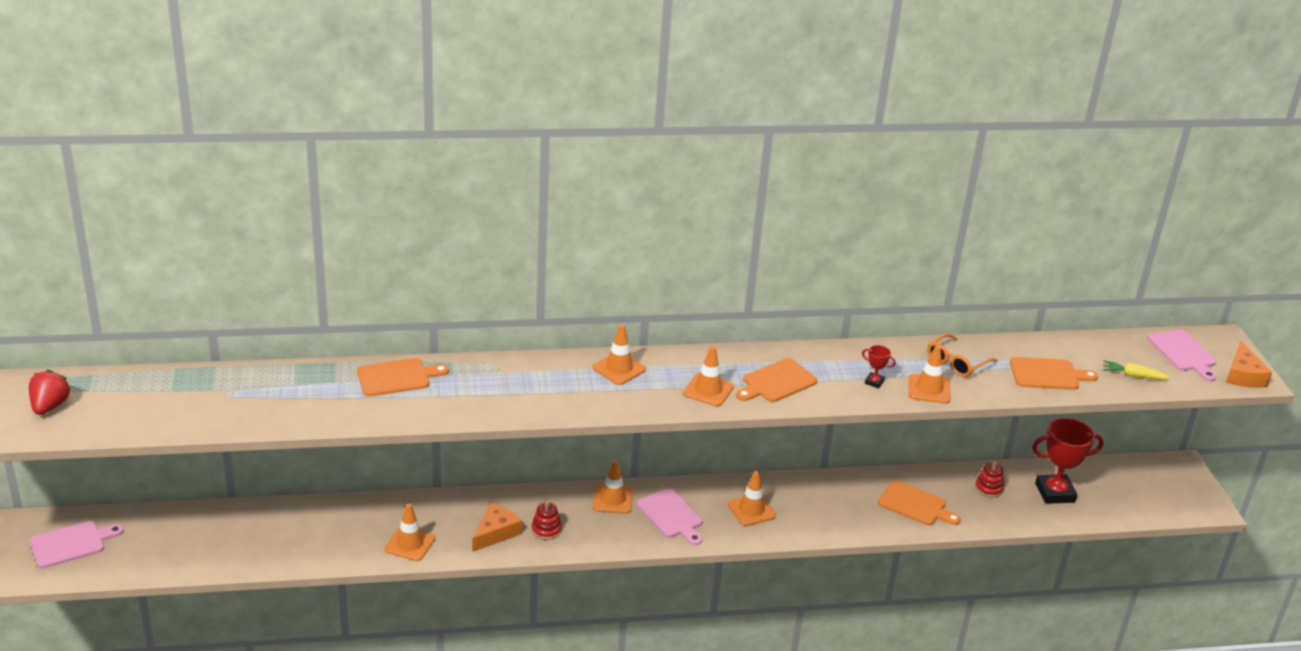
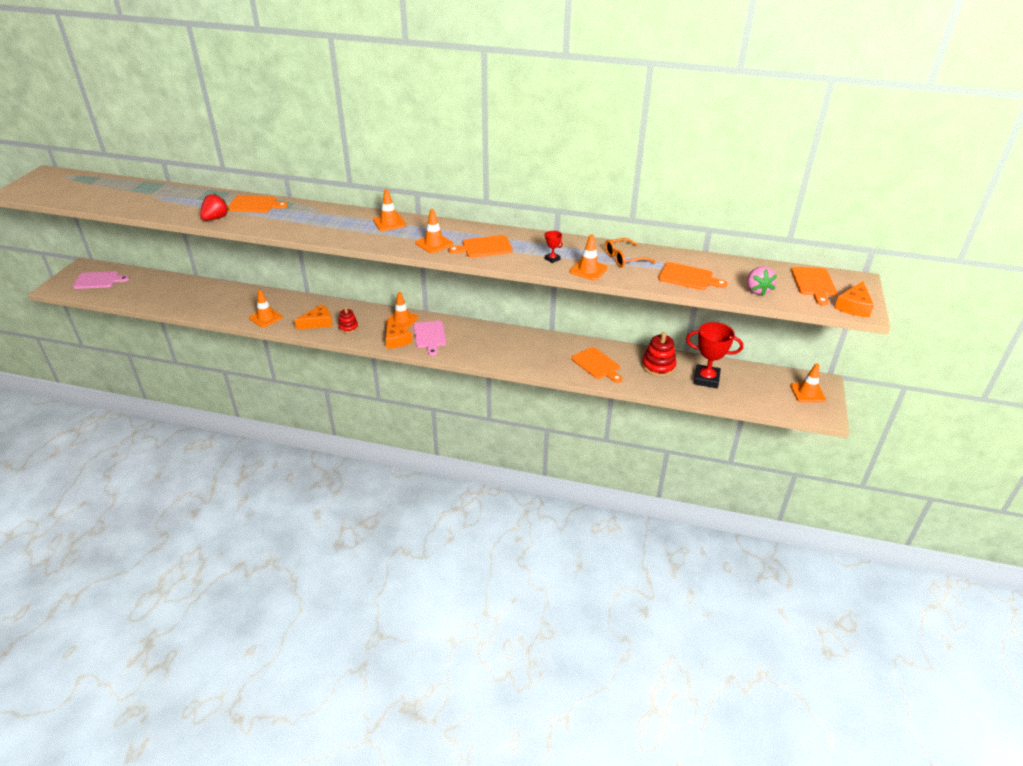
camera: 25 degrees right, 5 degrees up
red strawberry [29,370,71,415] -> red strawberry moved to [200,193,229,221]
orange traffic cone [728,471,776,526] -> orange traffic cone moved to [791,363,826,403]
red stacking toy [975,461,1004,498] -> red stacking toy [642,332,676,377], size x1.62
yellow carrot [1103,360,1170,380] -> pink strawberry [747,266,777,296]
pink cutting board [1148,329,1217,381] -> orange cutting board [791,267,837,306]
none -> orange cheese [385,319,412,349]

